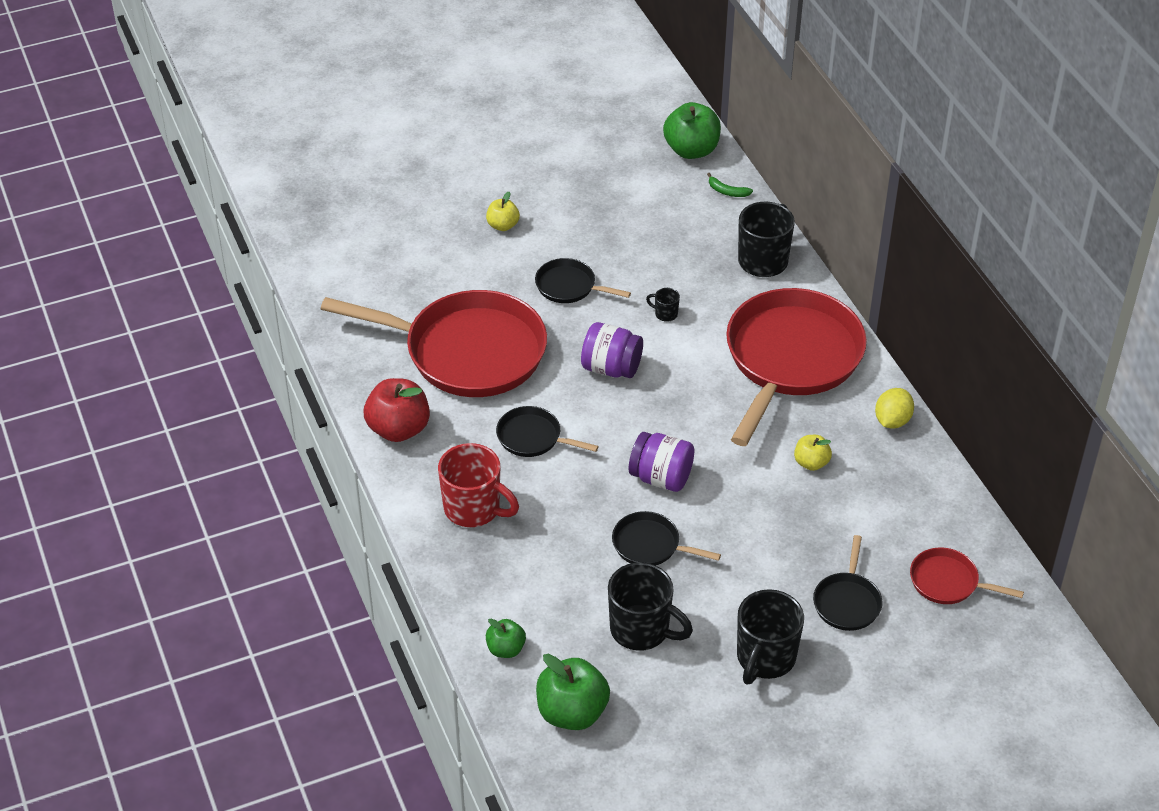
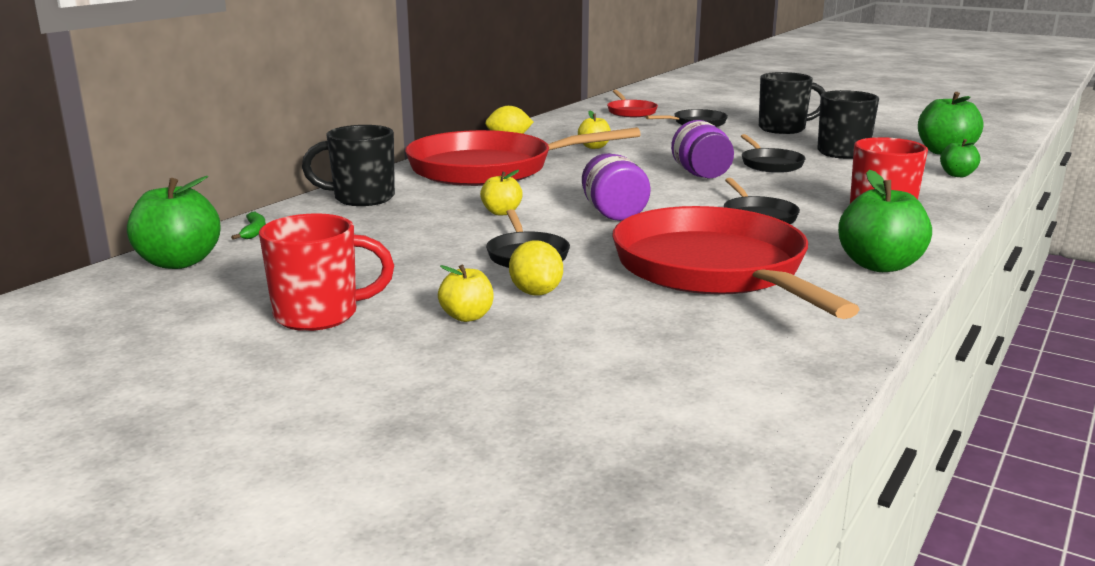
camera: 125 degrees left, 25 degrees down
red apple [364,378,430,442] -> green apple [838,170,932,272]
black mug [646,288,680,322] -> yellow apple [480,170,523,215]
none -> red mug [259,213,394,331]
none -> yellow lemon [509,240,563,296]

